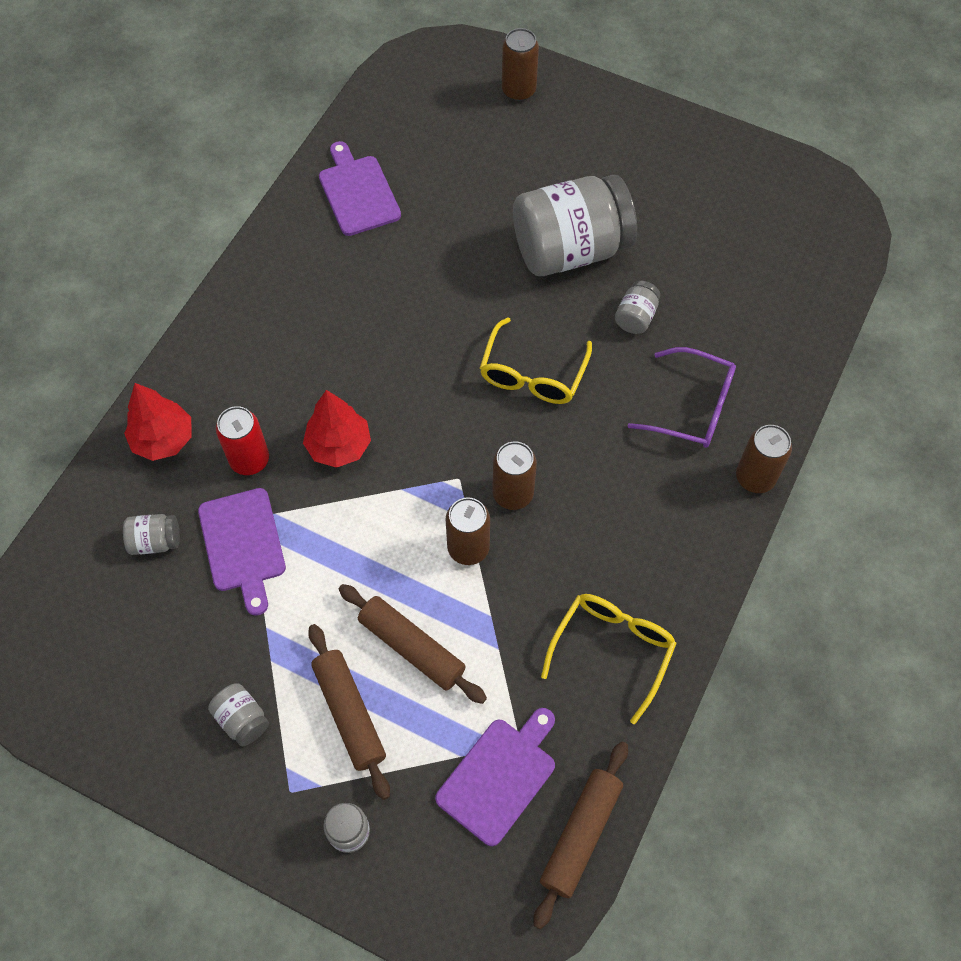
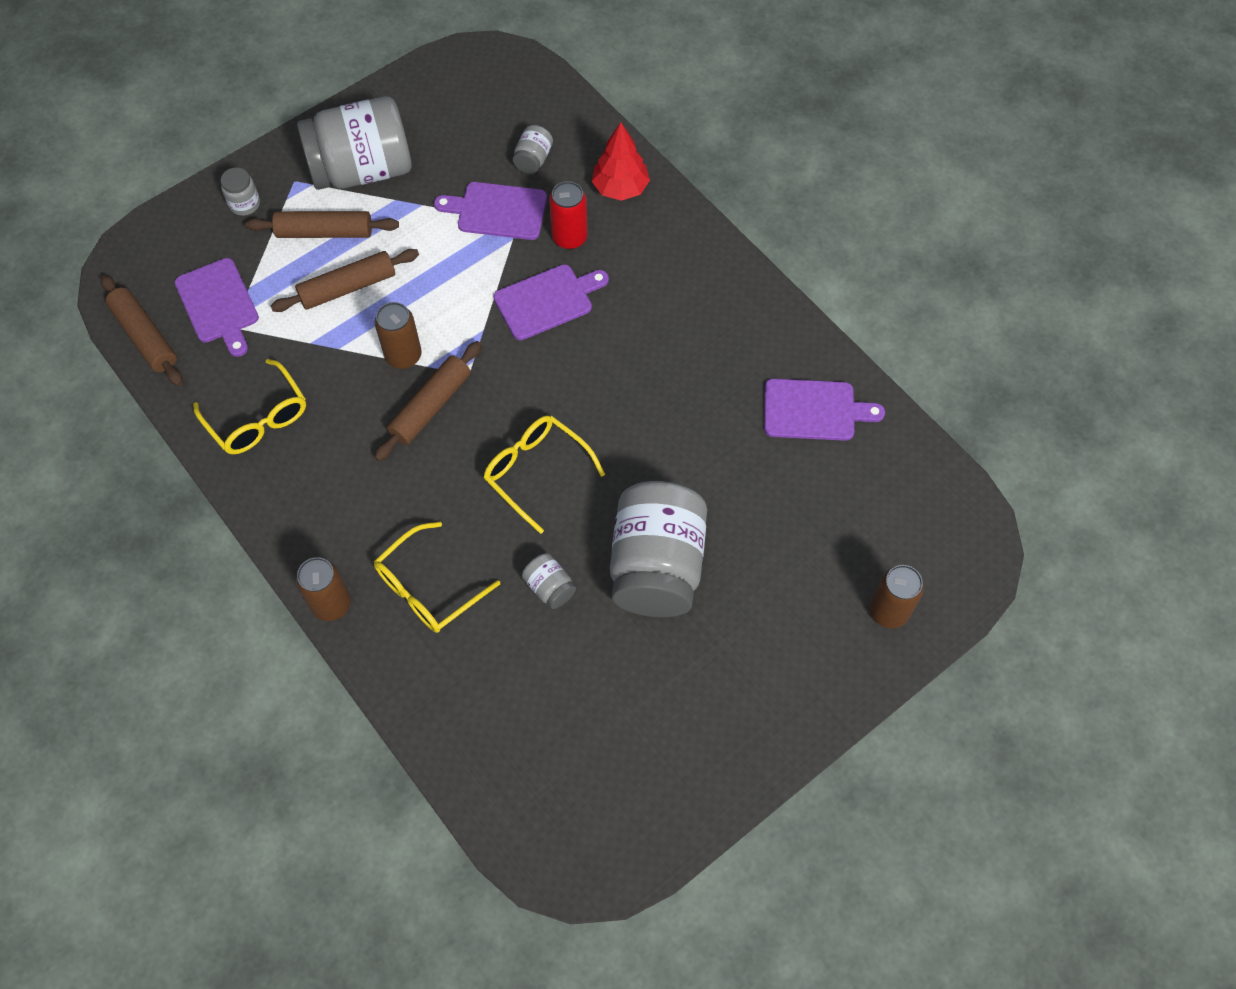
camera: 115 degrees right, 0 degrees up
grey jar [208,683,269,746] -> grey jar [297,96,411,190], size x2.43
red tree [303,390,371,468] -> purple cutting board [493,264,609,340]
brown can [492,441,537,510] -> brown rolling pin [374,341,482,461]
purple glasses [627,347,736,448] -> yellow glasses [374,522,500,633]

